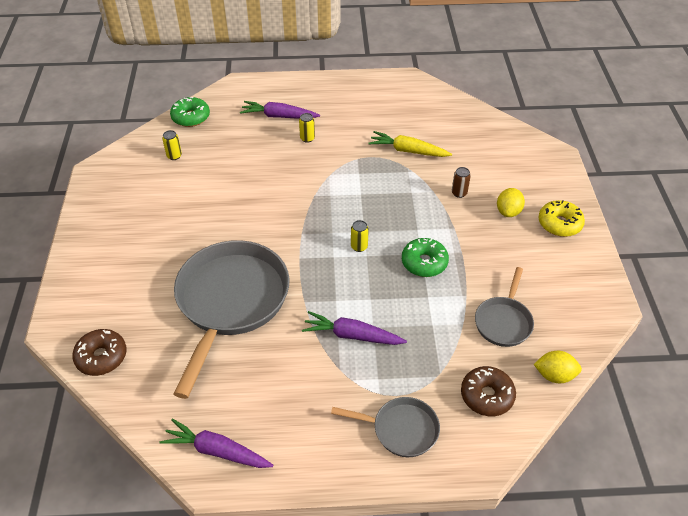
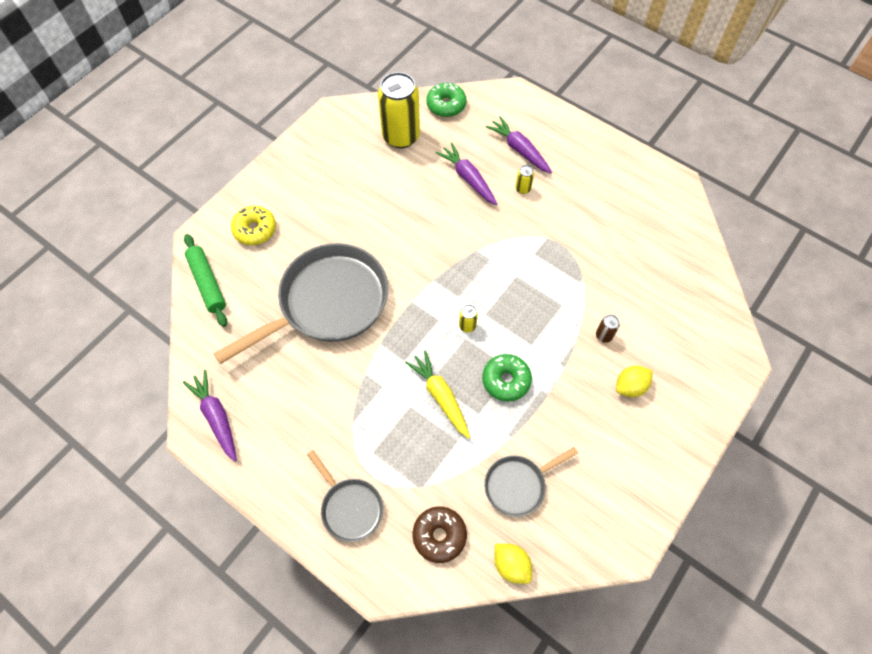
camera: 40 degrees right, 15 degrees up
brown donut [72,329,127,376] -> green rolling pin [184,234,227,327]
yellow can [162,130,182,160] -> yellow can [378,72,420,148], size x2.48
purple carrot [302,311,407,345] -> purple carrot moved to [436,143,497,205]
yellow carrot [368,131,452,157] -> yellow carrot moved to [405,350,471,439]
yellow donut [538,200,585,237] -> yellow donut moved to [231,206,276,245]

